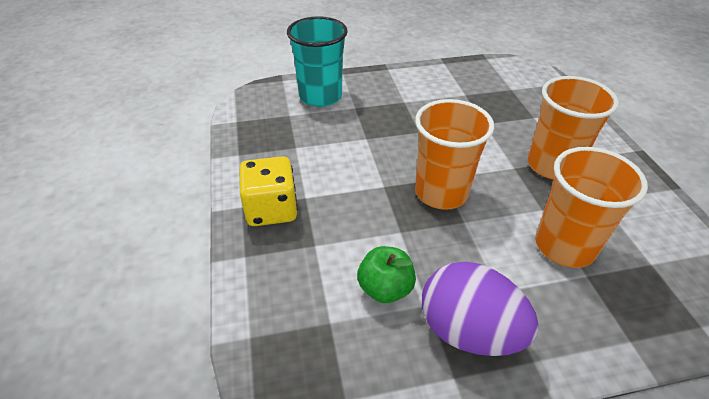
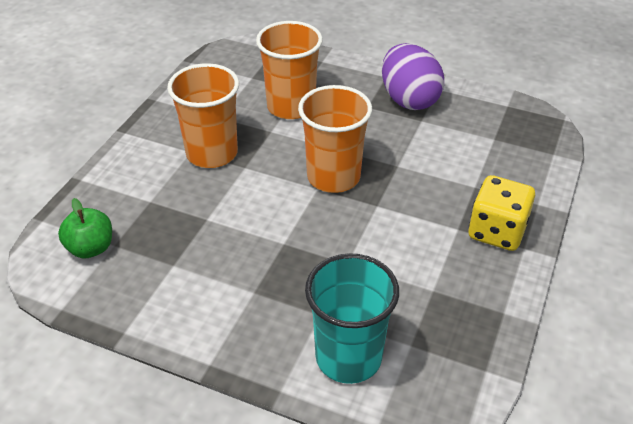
camera: 145 degrees left, 0 degrees up
green apple [357,246,416,303] -> green apple moved to [58,198,112,258]

